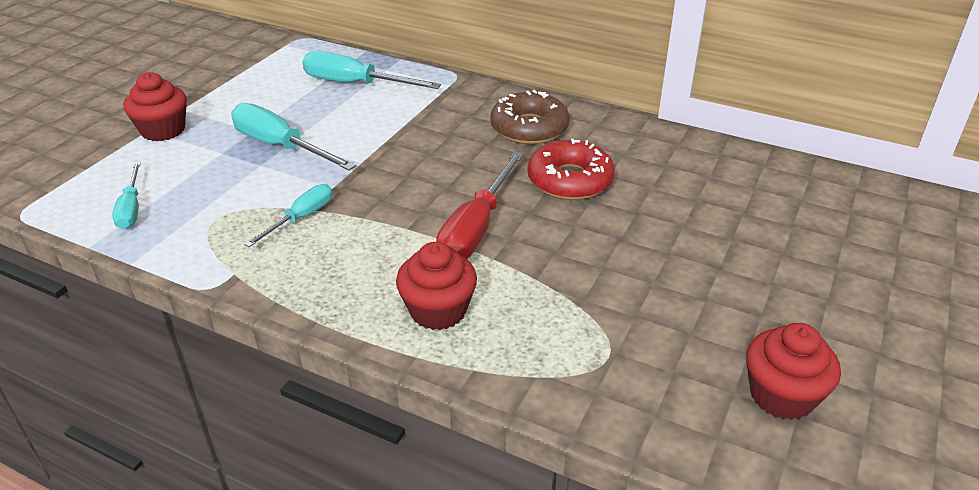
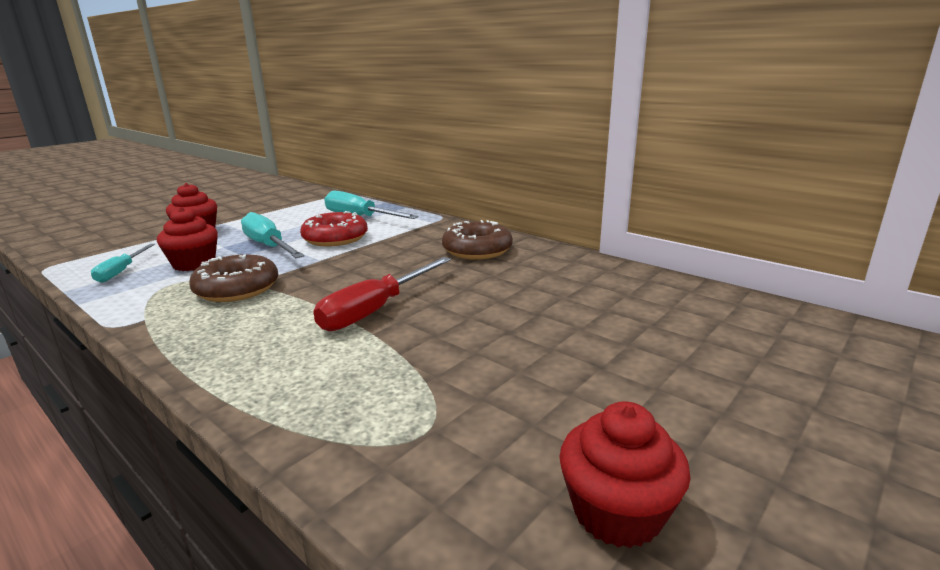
camera: 15 degrees right, 15 degrees down
turquoise screwdriver [244,184,332,247] -> brown donut [189,254,278,302]
red cupcake [396,242,477,330] -> red cupcake moved to [157,207,218,271]
red donut [527,139,615,200] -> red donut moved to [300,211,368,247]

